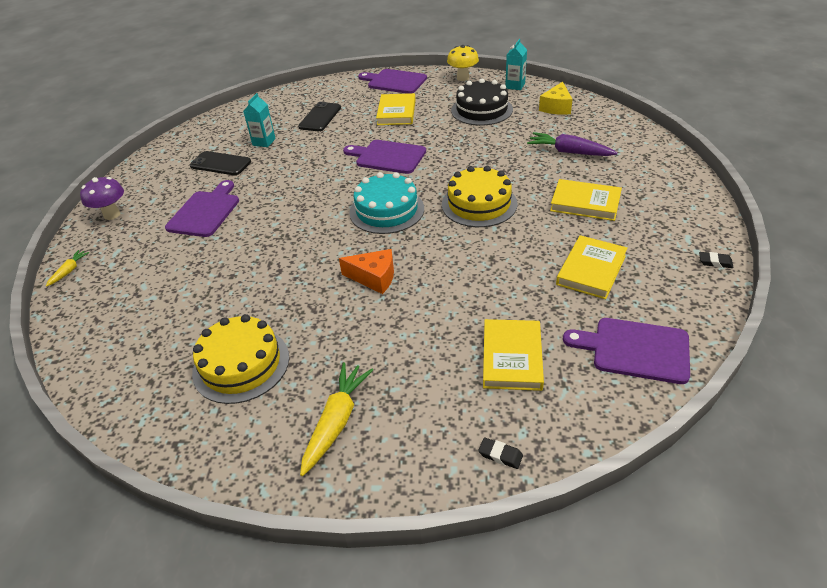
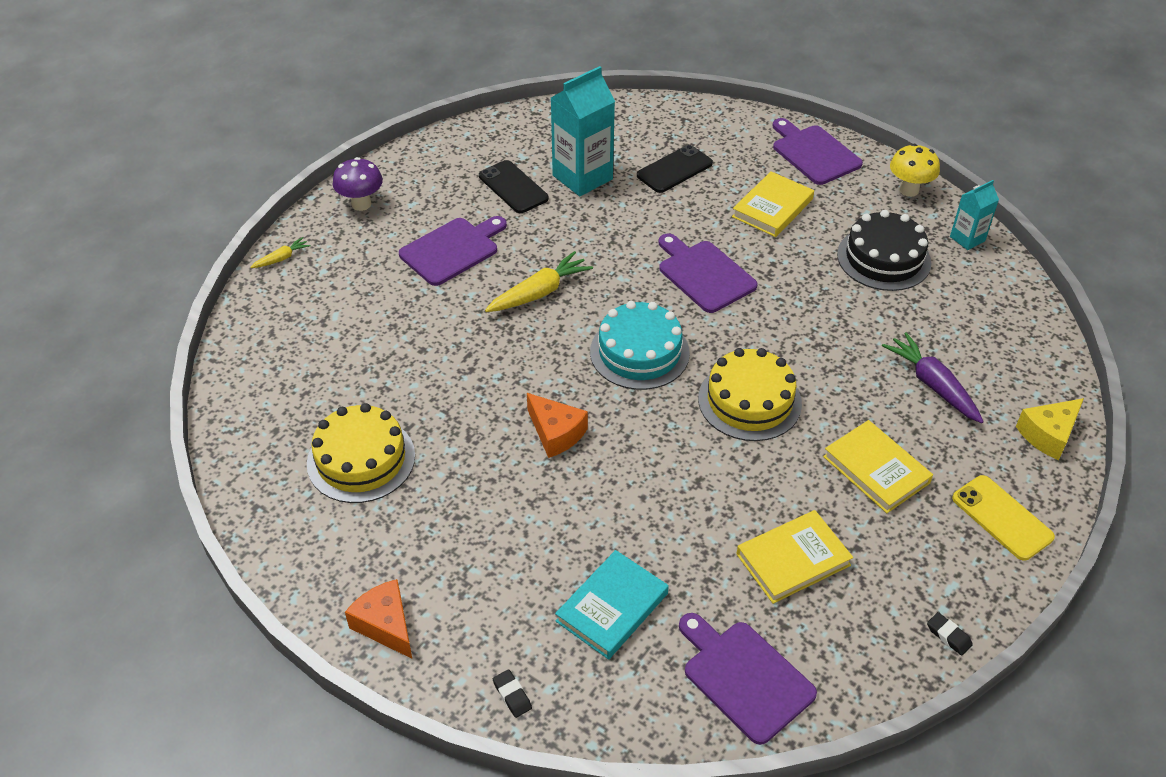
camera: 30 degrees right, 5 degrees up
turquoise carton [243,93,276,147] -> turquoise carton [551,66,615,196], size x1.83
yellow carrot [300,362,373,476] -> yellow carrot moved to [485,251,593,312]
yellow book [483,319,544,391] -> turquoise book [555,550,669,659]
yellow cheese [539,82,573,115] -> yellow cheese moved to [1016,398,1084,460]
none -> orange cheese [345,579,412,659]
none -> yellow phone [952,475,1055,561]

